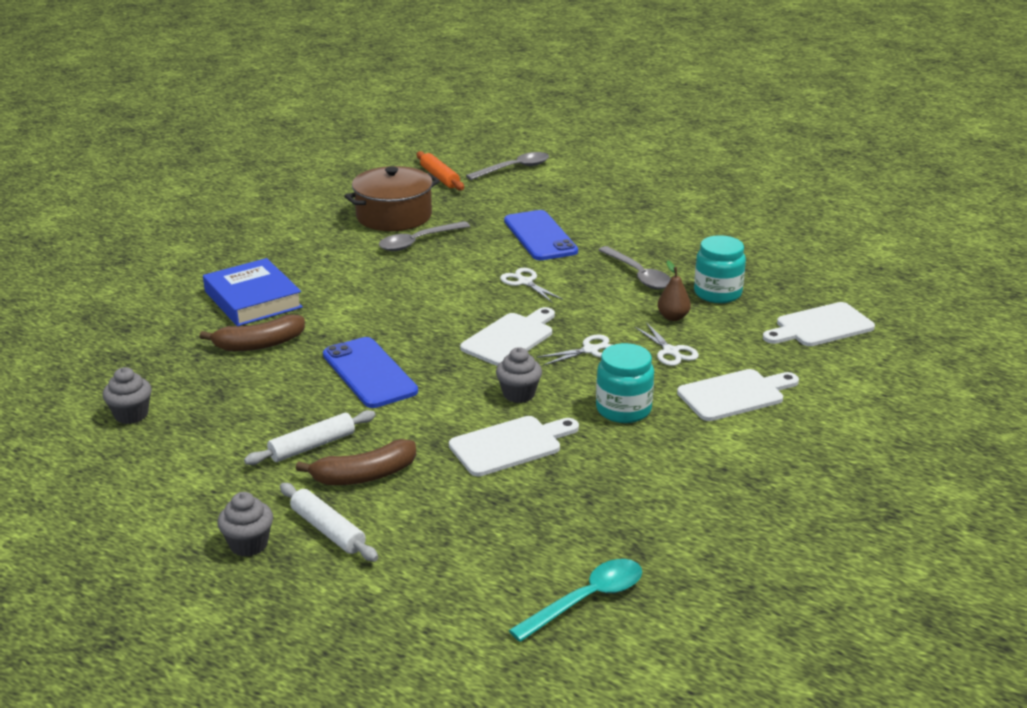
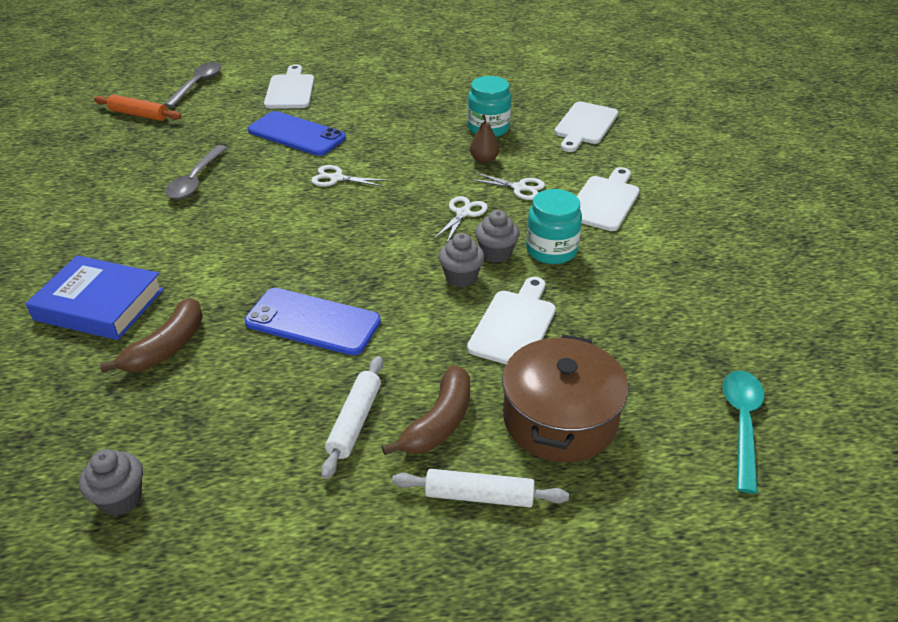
camera: 40 degrees left, 10 degrees up
grey cupcake [217,492,273,557] -> grey cupcake moved to [475,210,520,263]
brown pot [344,166,440,231] -> brown pot moved to [502,334,628,462]
white cutting board [460,307,555,366] -> white cutting board moved to [264,64,314,109]
grey spoon [598,246,671,289] -> none

